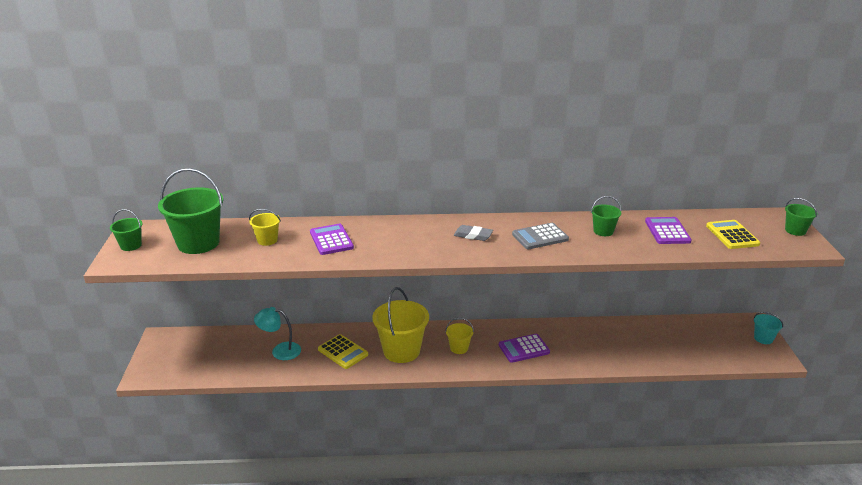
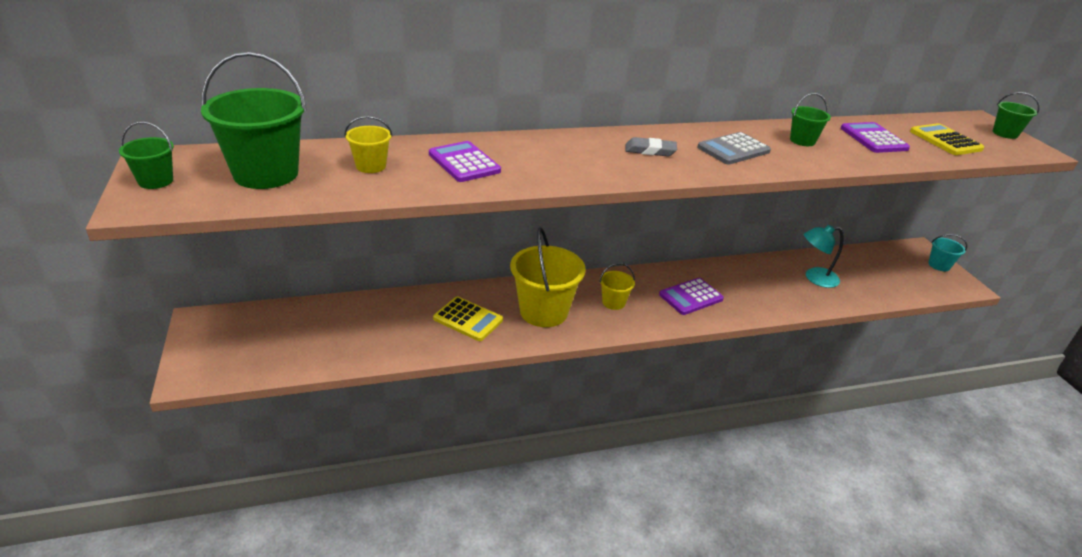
camera: 15 degrees left, 5 degrees up
turquoise lamp [254,307,301,360] -> turquoise lamp moved to [804,225,844,288]

